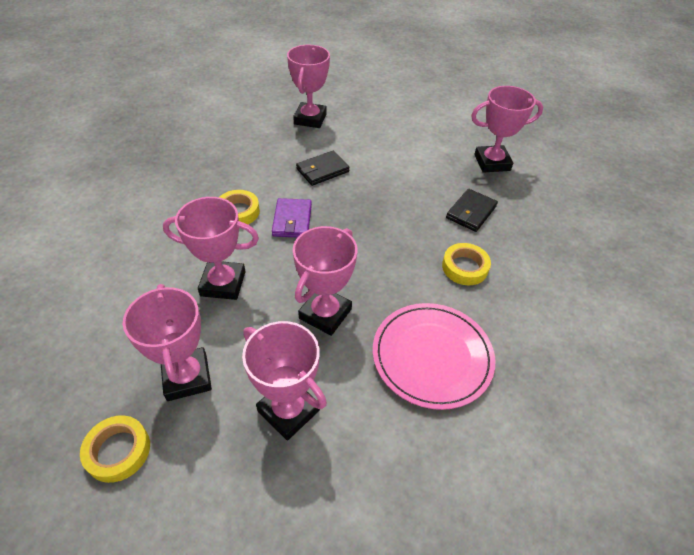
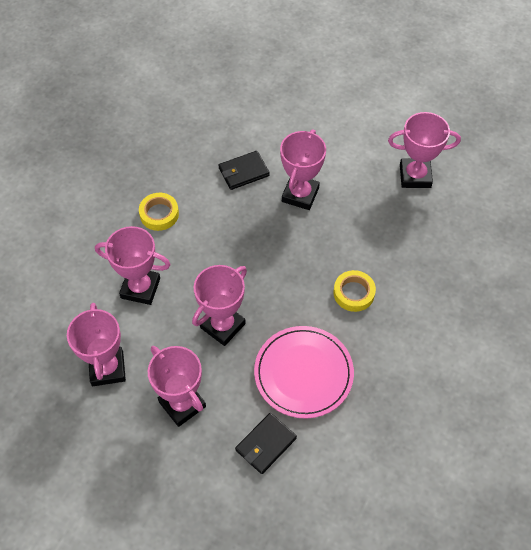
camera: 10 degrees right, 10 degrees up
yellow tape [80,415,150,483] -> none
purple wallet [272,198,312,238] -> none
pink trophy [287,45,330,128] -> pink trophy moved to [280,129,326,210]
black wallet [446,189,498,232] -> black wallet moved to [235,413,297,474]

